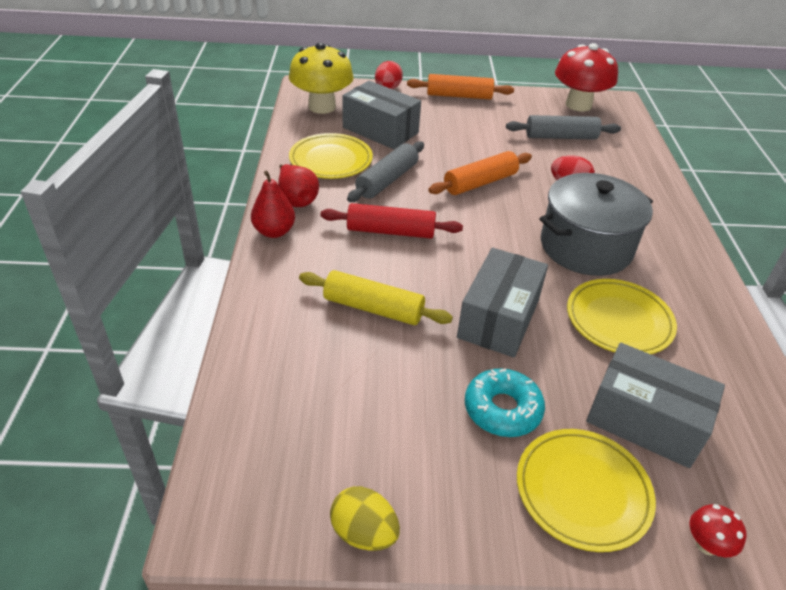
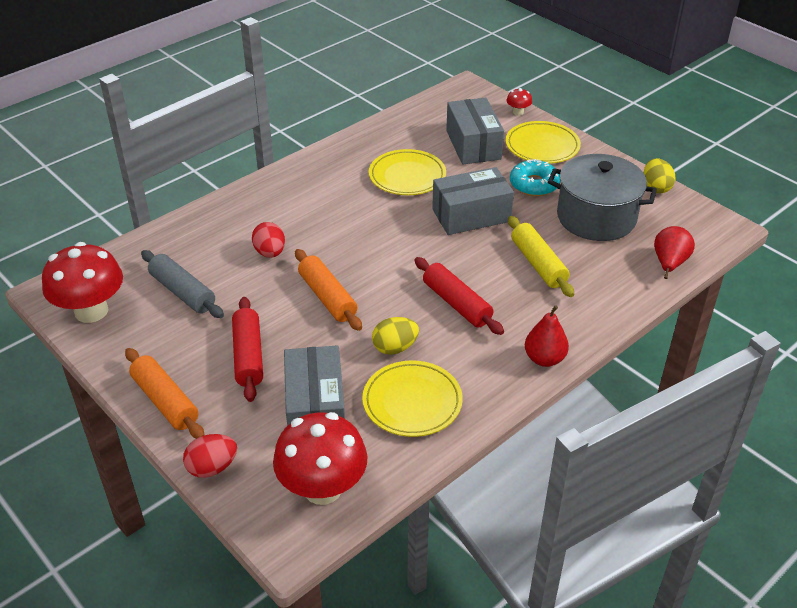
camera: 130 degrees left, 0 degrees up
red pear [278,164,319,207] -> red pear moved to [654,226,695,279]
yellow mushroom [289,43,354,114] -> red mushroom [273,412,368,505]
grey rolling pin [347,141,424,202] -> yellow egg [372,317,419,355]
orange rolling pin [428,151,532,195] -> orange rolling pin turned 45 degrees clockwise [295,249,362,331]
grey pot [540,173,653,276] -> grey pot moved to [548,154,657,241]
none -> red rolling pin [232,297,263,402]

